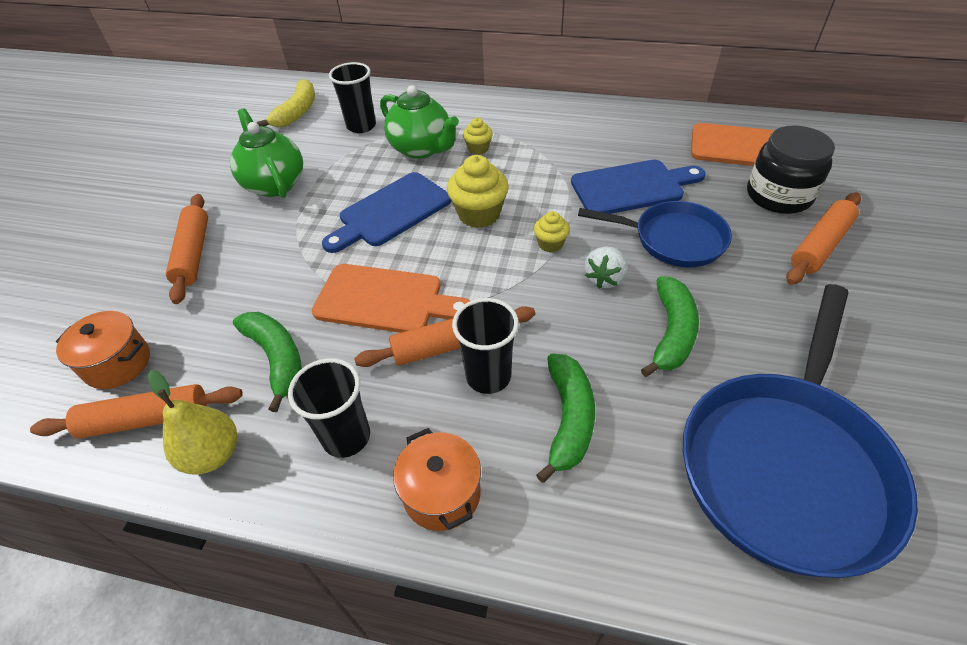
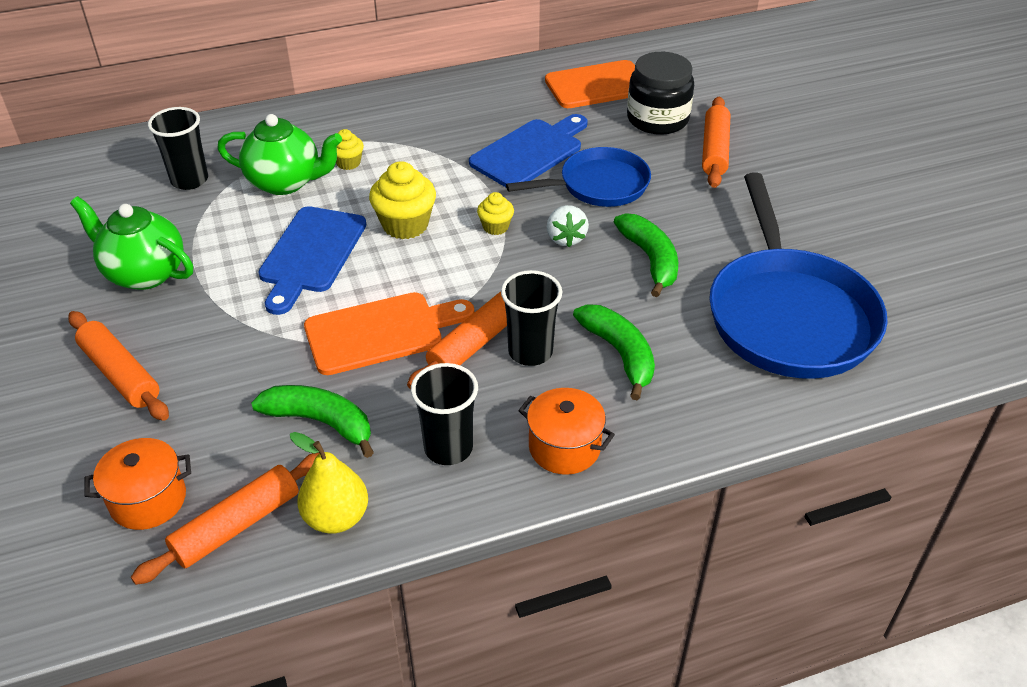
camera: 35 degrees left, 5 degrees down
yellow banana [257,79,315,127] -> none

